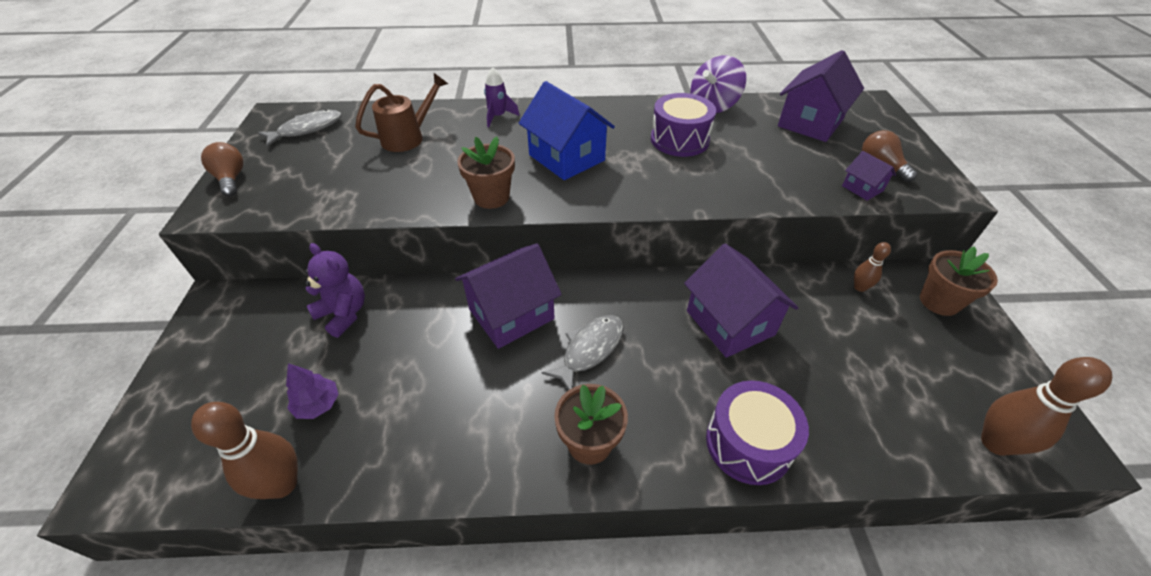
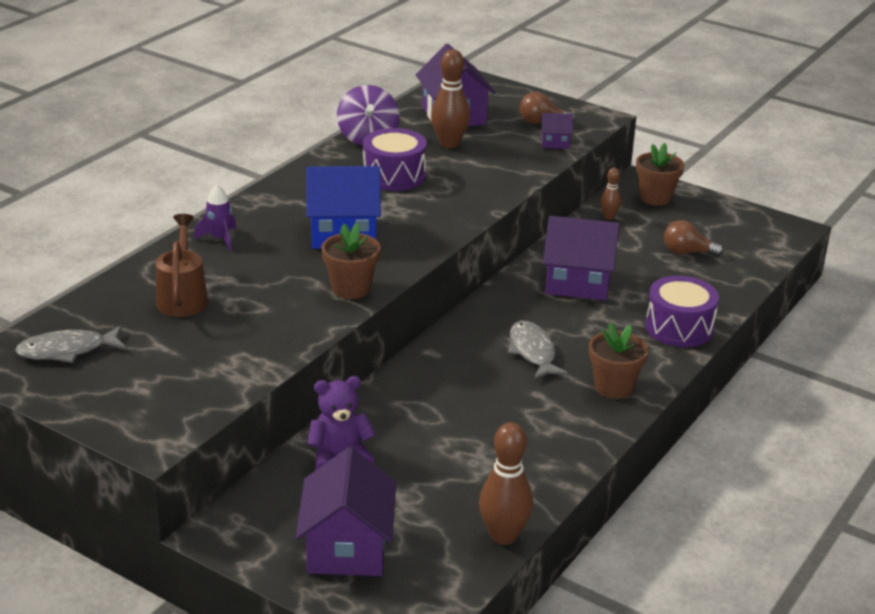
camera: 55 degrees left, 15 degrees down
brown light bulb [201,142,244,197] -> brown light bulb moved to [664,220,724,257]
grey fish [258,109,341,147] -> grey fish turned 105 degrees counterclockwise [15,326,126,363]
purple tree [286,363,339,419] -> none
purple house [455,243,562,349] -> purple house moved to [295,447,396,576]
brown bowling pin [981,357,1112,456] -> brown bowling pin moved to [431,49,470,148]

